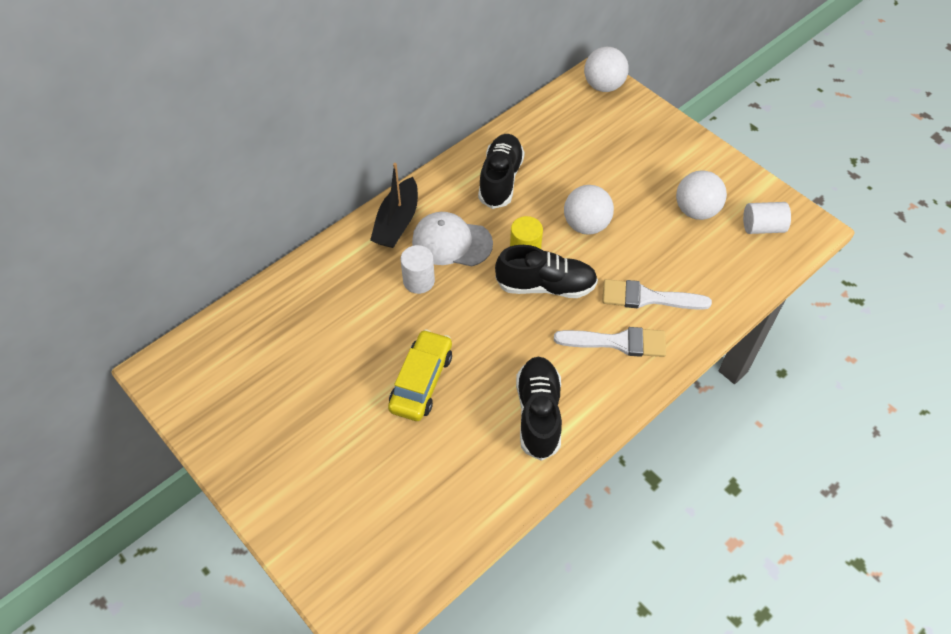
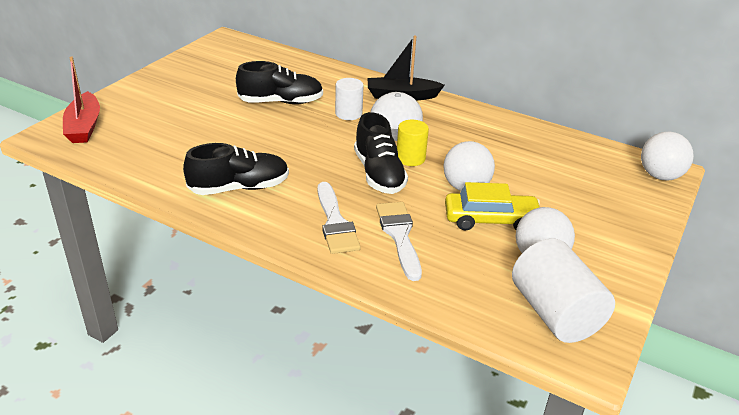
camera: 70 degrees right, 20 degrees down
yellow car [388,329,452,421] -> yellow car moved to [445,182,540,230]
black shoe [478,134,525,209] -> black shoe moved to [236,61,323,104]
white cylinder [743,202,791,234] -> white cylinder [512,238,615,343], size x1.71
none -> red boat [63,57,100,143]

